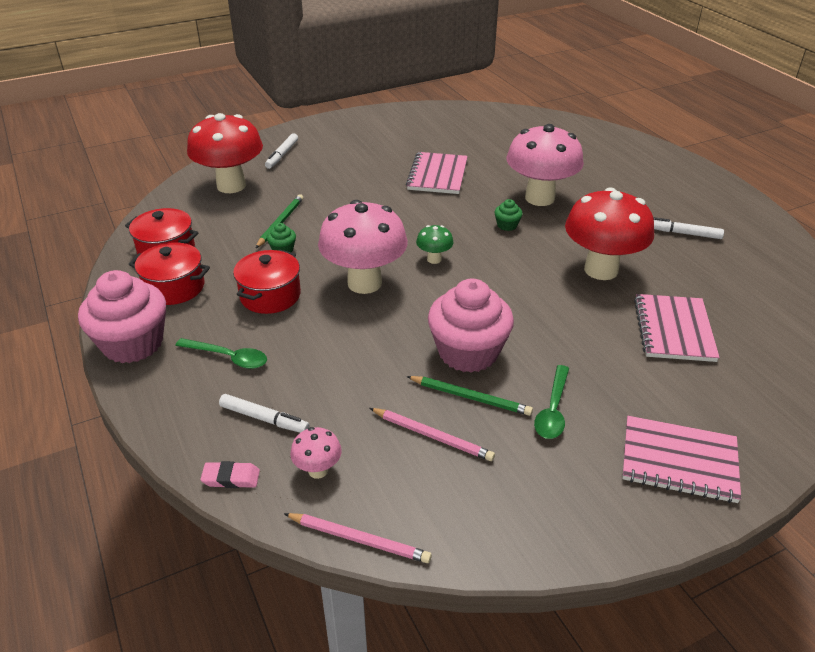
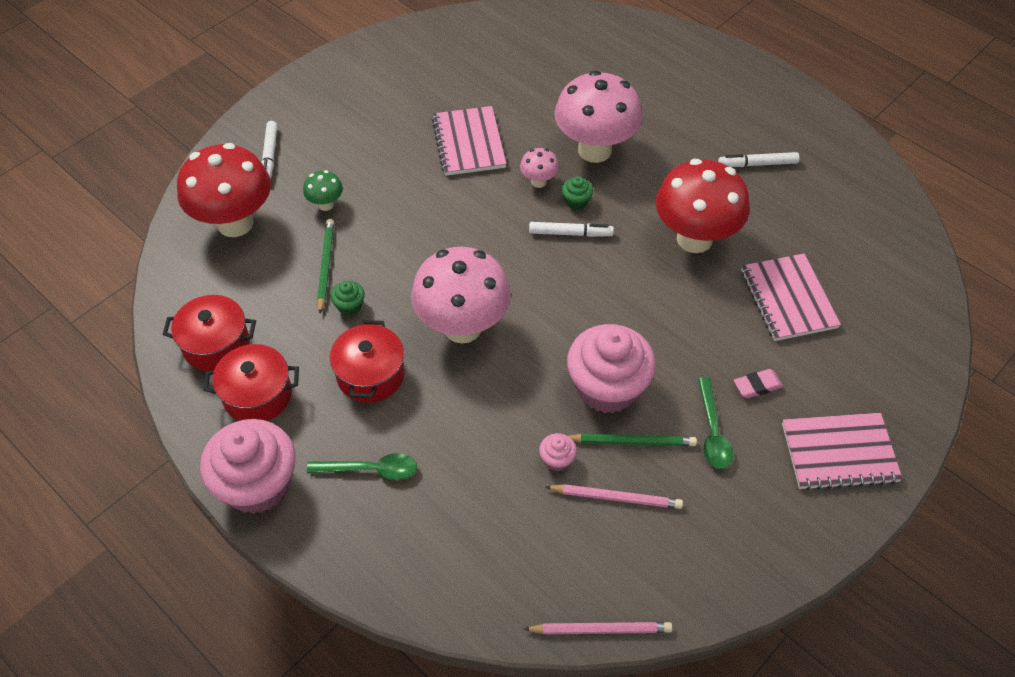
camera: 20 degrees left, 15 degrees up
pink eraser [200,461,260,488] -> pink eraser moved to [734,369,783,398]
white marker [219,394,310,433] -> white marker moved to [529,222,614,237]
pink mushroom [290,427,342,479] -> pink mushroom moved to [520,148,559,188]
green mushroom [416,225,453,264] -> green mushroom moved to [303,170,343,211]
none -> pink cupcake [539,433,577,471]

